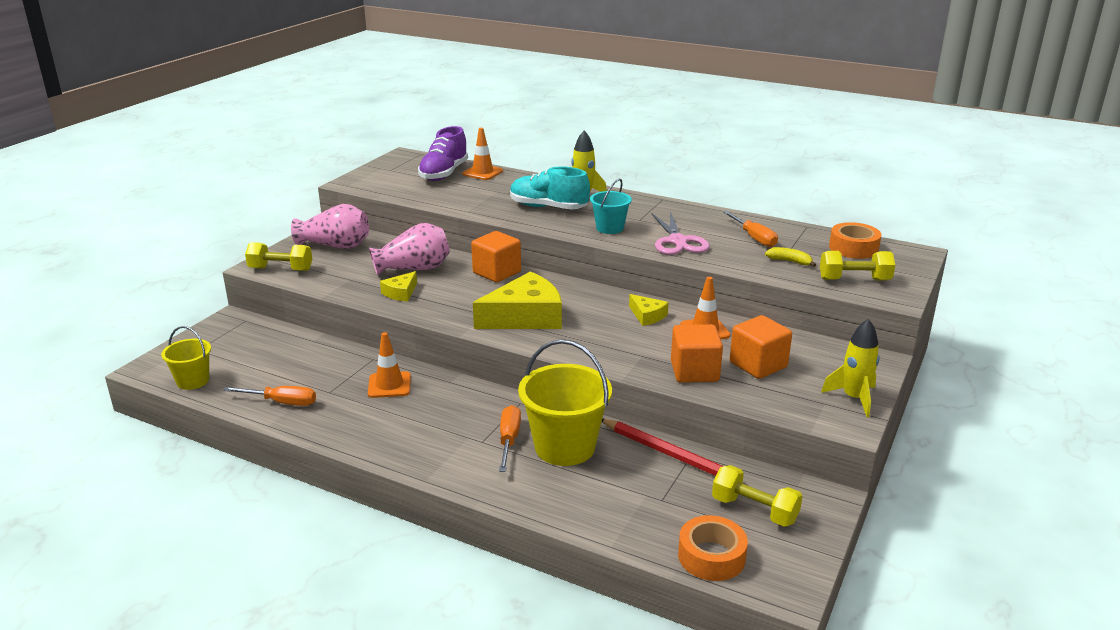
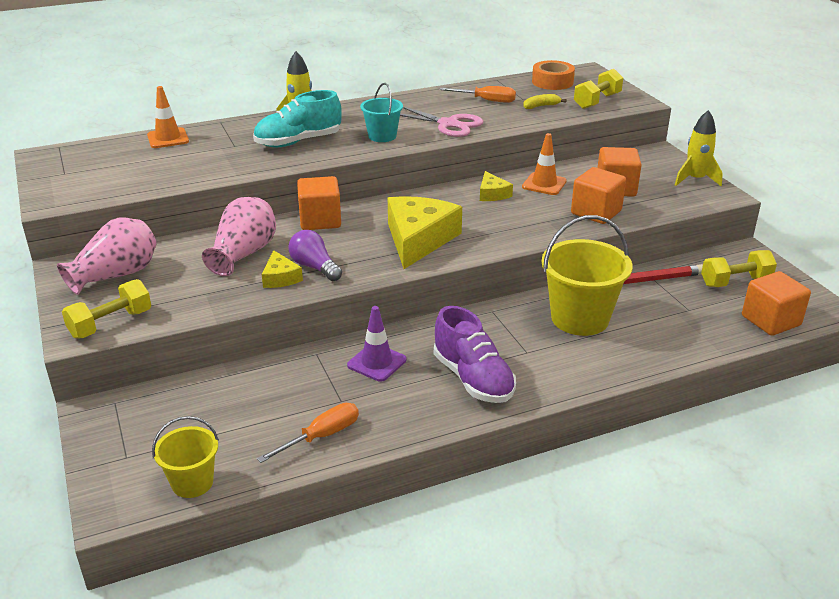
camera: 50 degrees left, 5 degrees up
orange traffic cone [368,332,411,398] -> purple traffic cone [347,306,407,382]
purple shoe [418,126,468,181] -> purple shoe moved to [434,306,516,403]
orange screwdriver [499,405,521,472] -> none
yellow cheese [629,294,669,326] -> yellow cheese turned 75 degrees clockwise [480,171,513,201]
orange tape [678,515,748,581] -> orange cube [742,271,811,336]
none -> purple light bulb [289,230,342,281]

